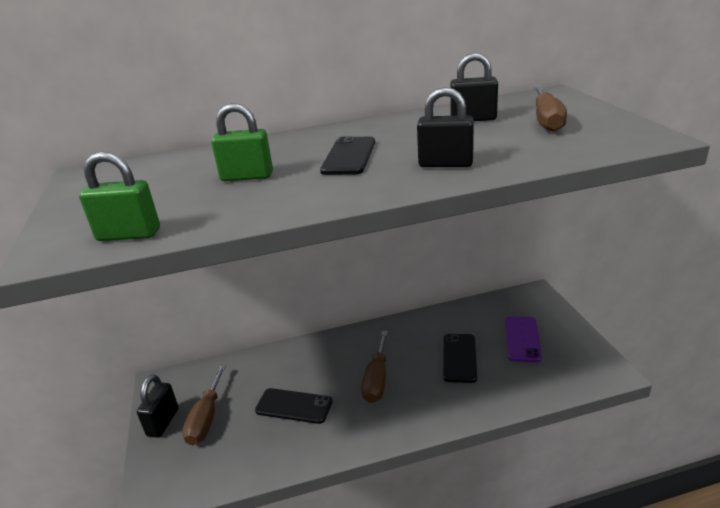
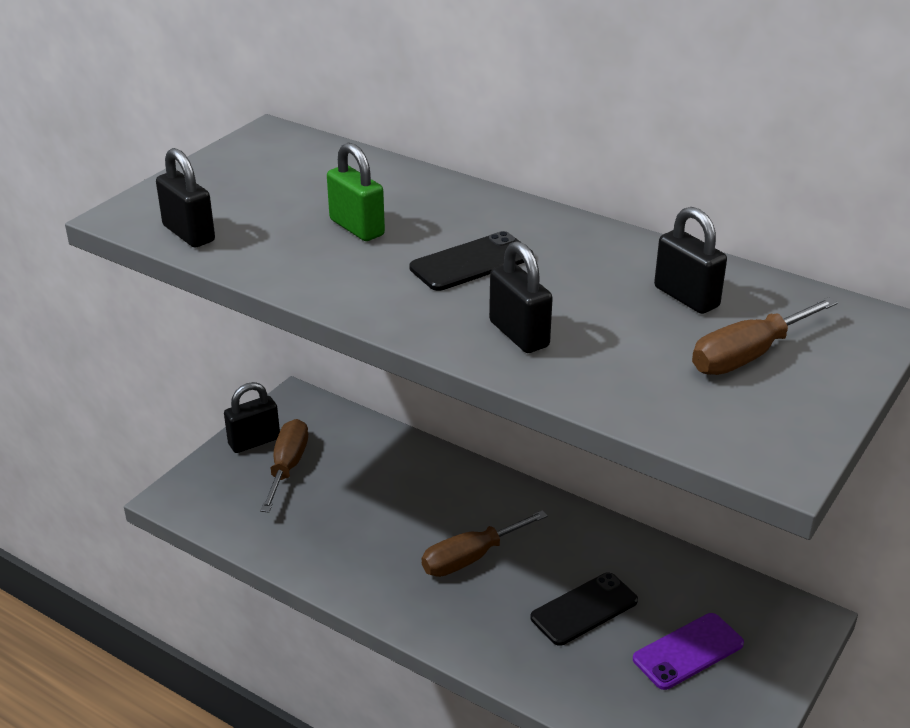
camera: 45 degrees right, 5 degrees up
green padlock [79,152,160,241] -> black padlock [156,148,215,248]
brown screwdriver [182,364,226,445] -> brown screwdriver turned 135 degrees clockwise [260,419,308,513]
black phone [255,388,333,424] -> none

